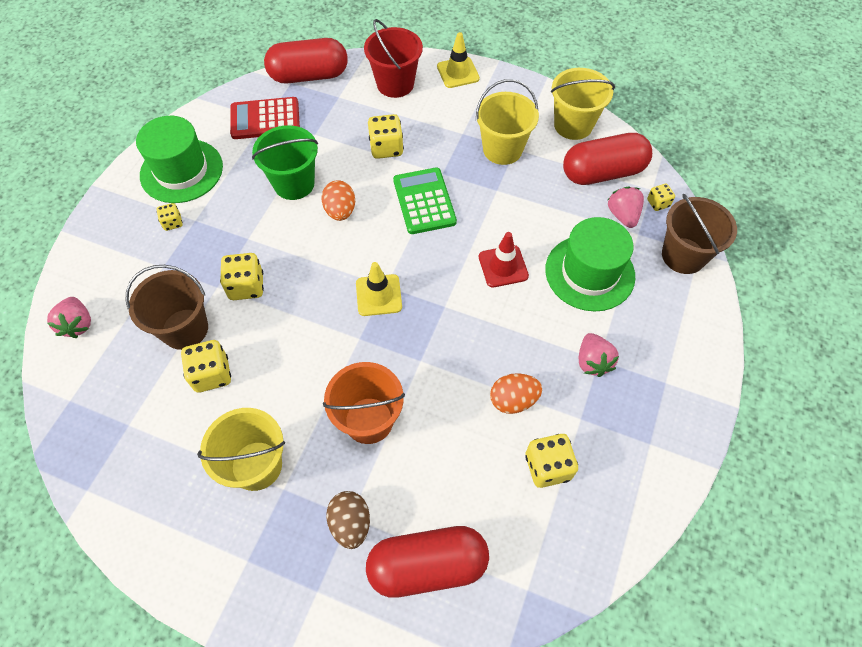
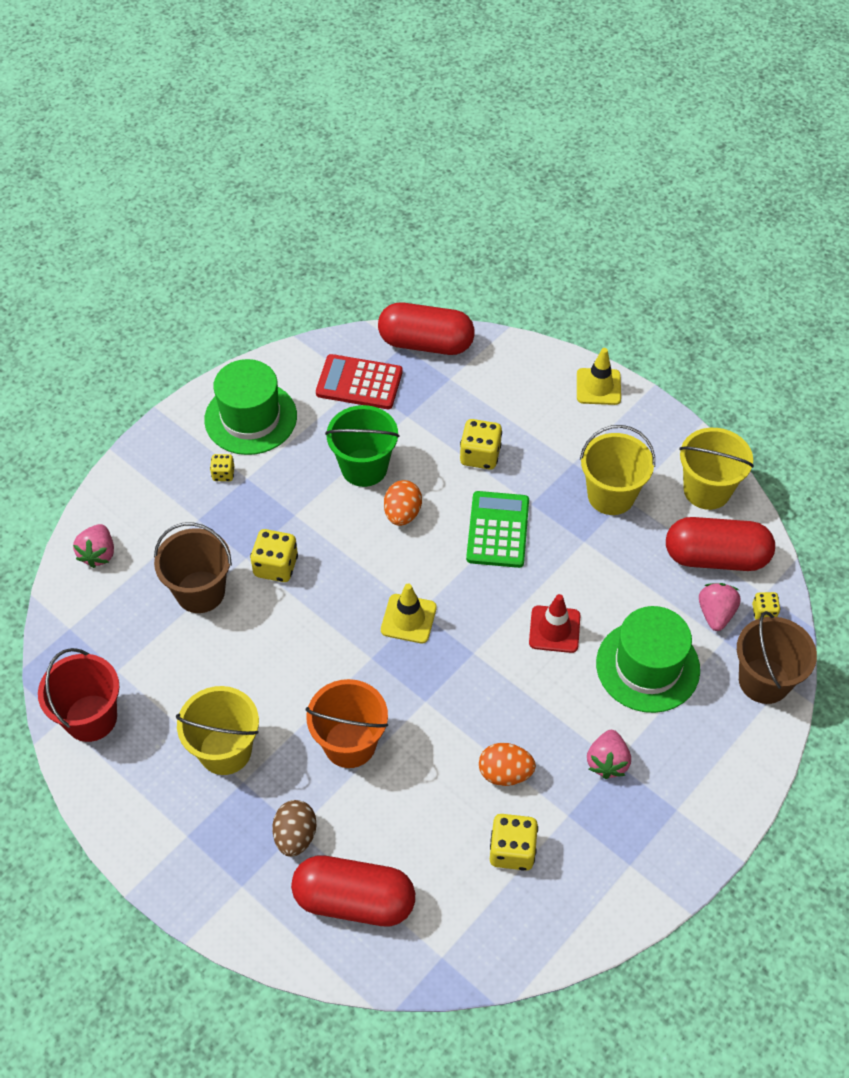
camera: 20 degrees right, 5 degrees down
yellow dice [181,340,231,392] -> none
red bucket [364,19,423,98] -> red bucket moved to [38,648,119,742]

